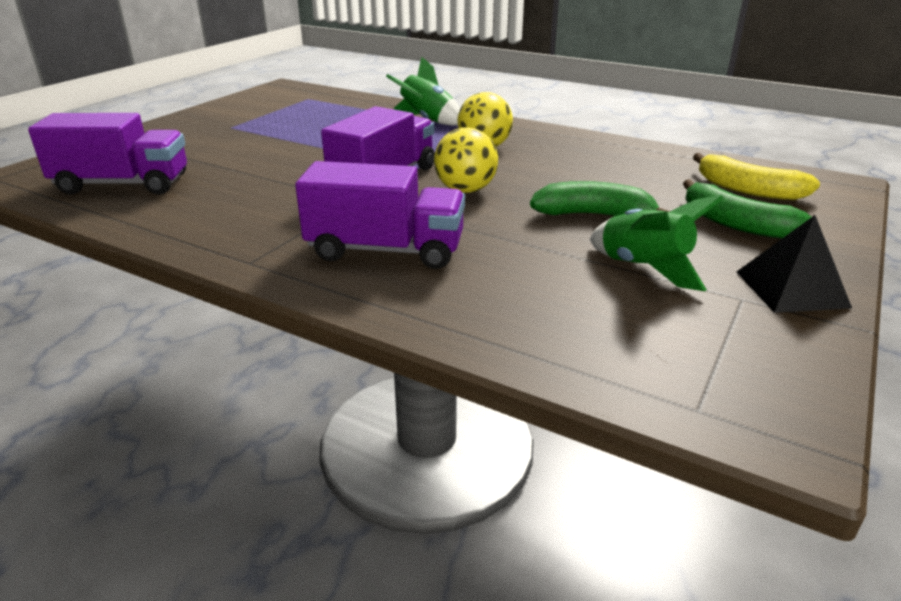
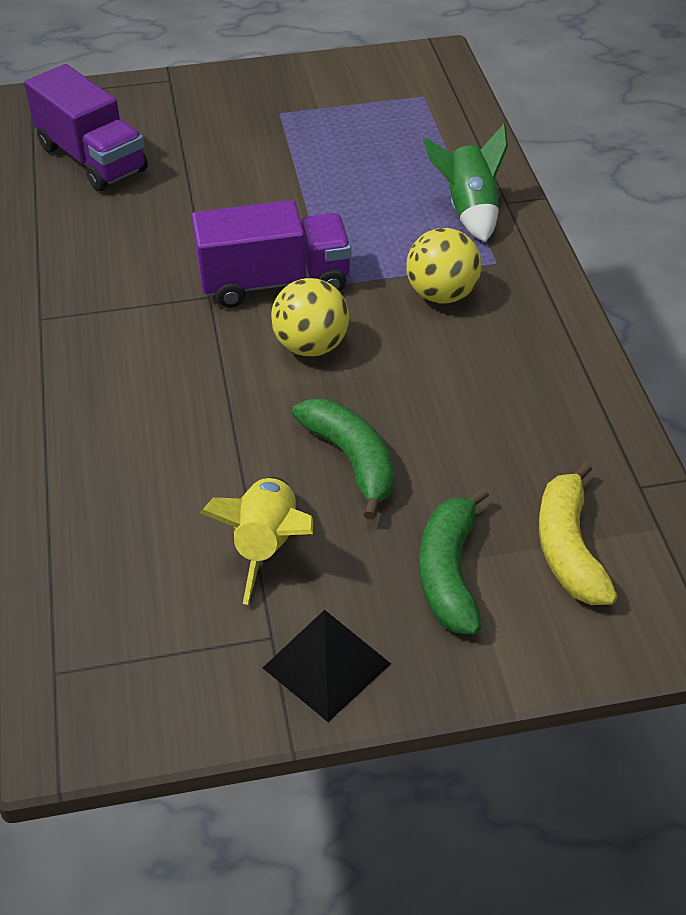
camera: 50 degrees right, 15 degrees up
purple truck [295,161,465,269] -> none
green rocket [590,195,724,291] -> yellow rocket [200,477,313,605]

